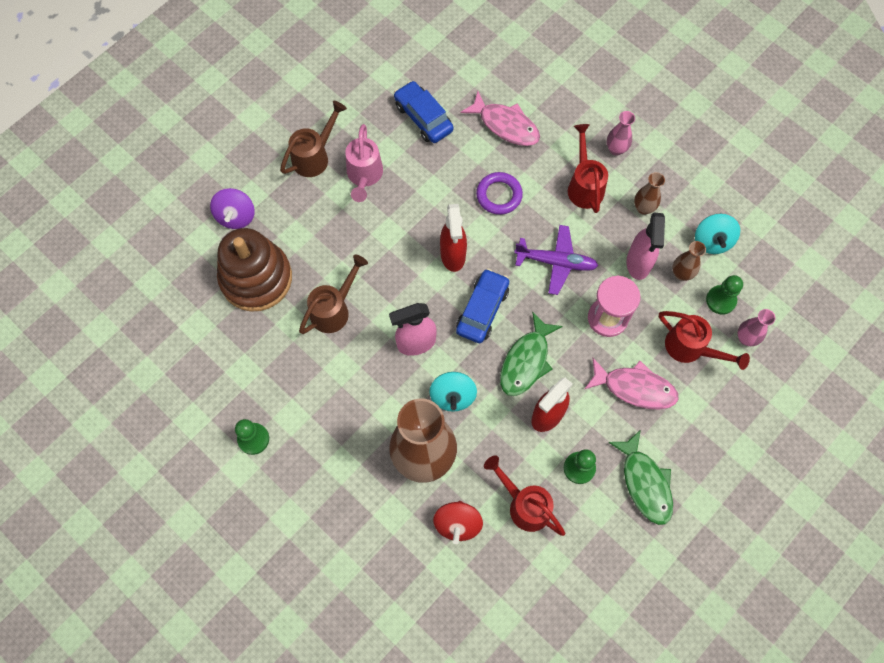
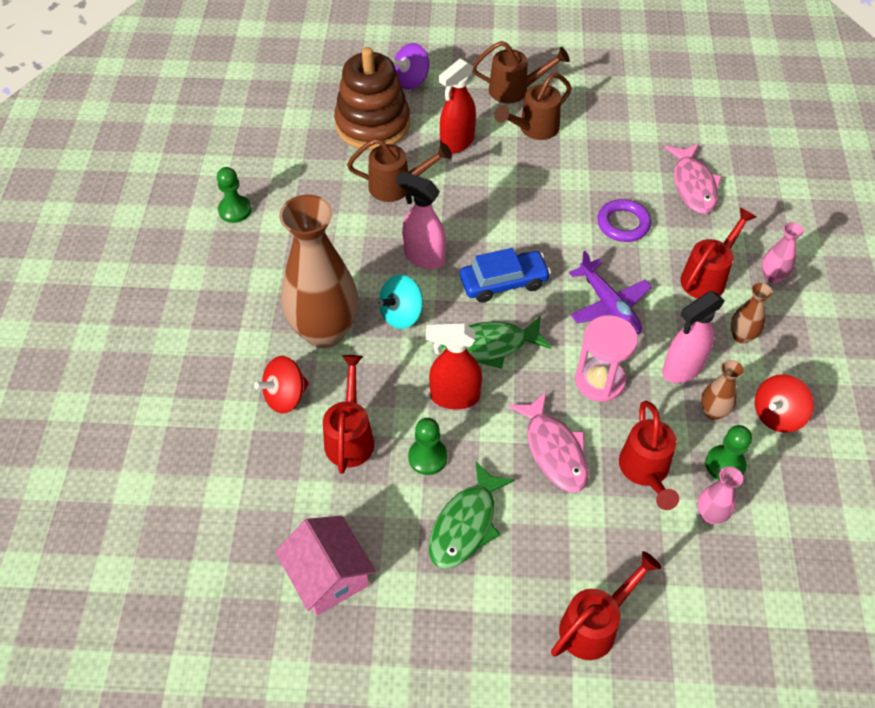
camera: 50 degrees right, 15 degrees down
pink watering can [345,124,383,202] -> brown watering can [494,73,572,140]
blue car [394,81,454,143] -> none
red spray bottle [440,204,467,272] -> red spray bottle moved to [439,59,476,154]
turquoise spinning top [695,214,740,254] -> red spinning top [755,374,814,433]
none -> pink house [275,516,376,616]
none -> red watering can [551,551,661,660]

